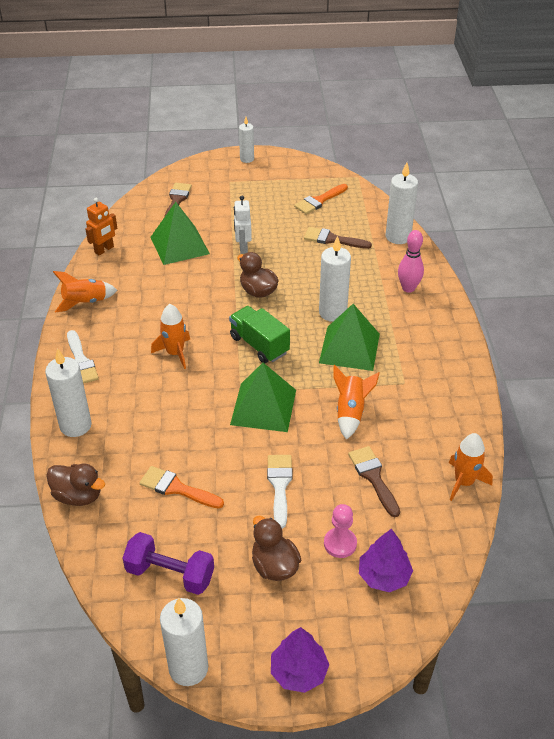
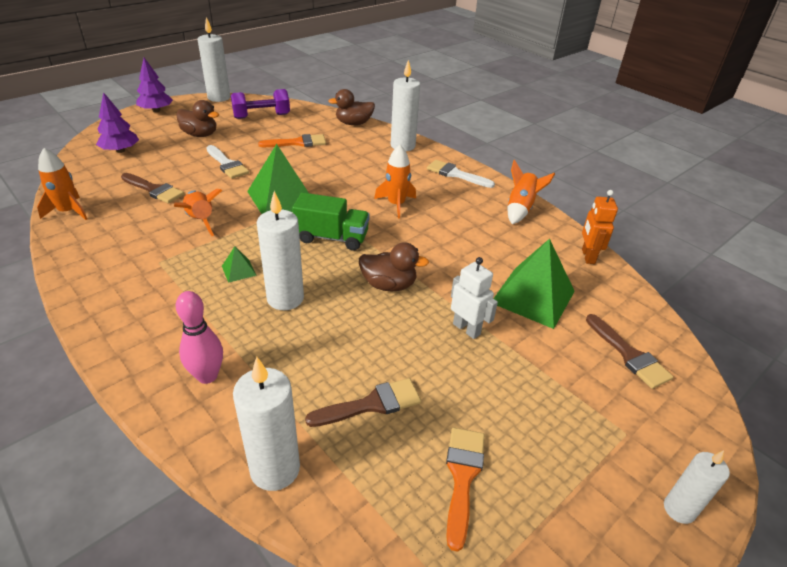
camera: 140 degrees right, 5 degrees down
green pyramid [319,304,380,371] -> green pyramid [222,246,257,283], size x0.44
pink pawn [324,504,357,558] -> none

